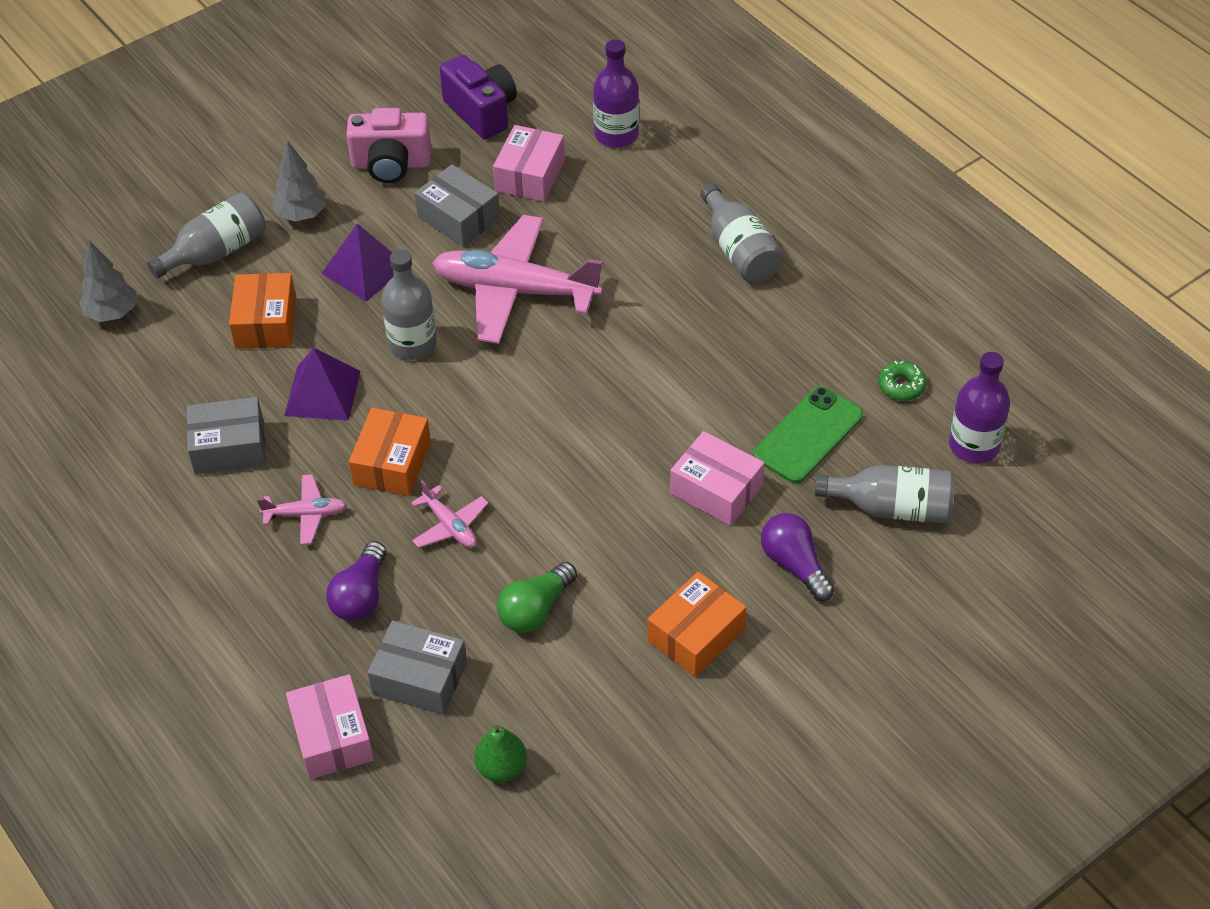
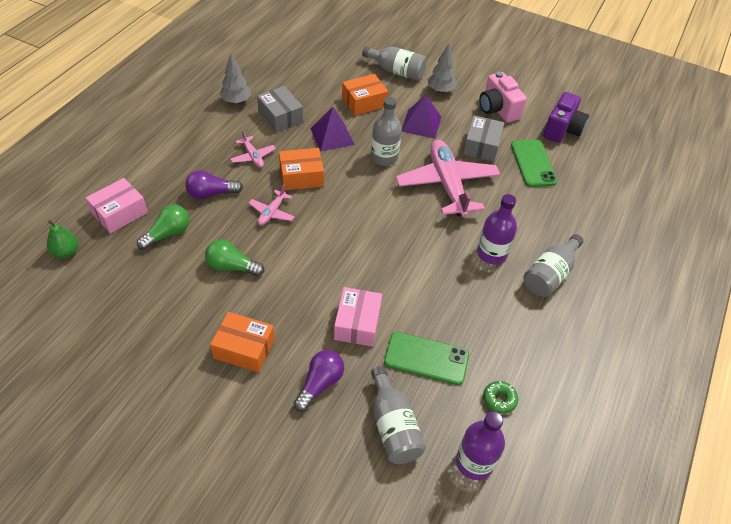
camera: 60 degrees right, 0 degrees up
grey tree [79,241,137,322] -> grey tree moved to [220,54,251,104]
grey box [368,620,467,715] -> green light bulb [137,205,189,250]
green pear [474,725,527,782] -> green pear moved to [47,220,79,259]
pink box [493,125,565,202] -> green phone [511,140,558,187]
purple bottle [593,39,639,148] -> purple bottle moved to [477,194,517,264]

